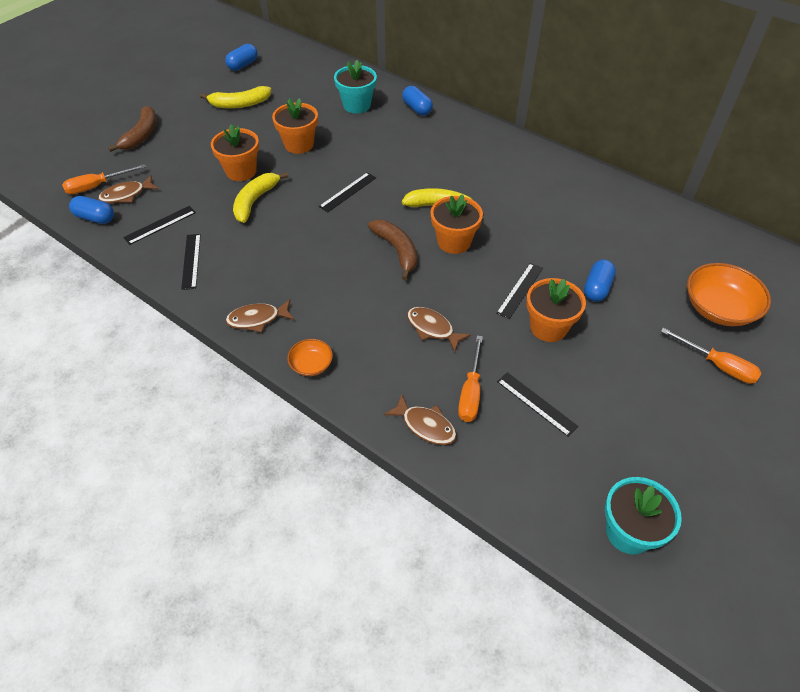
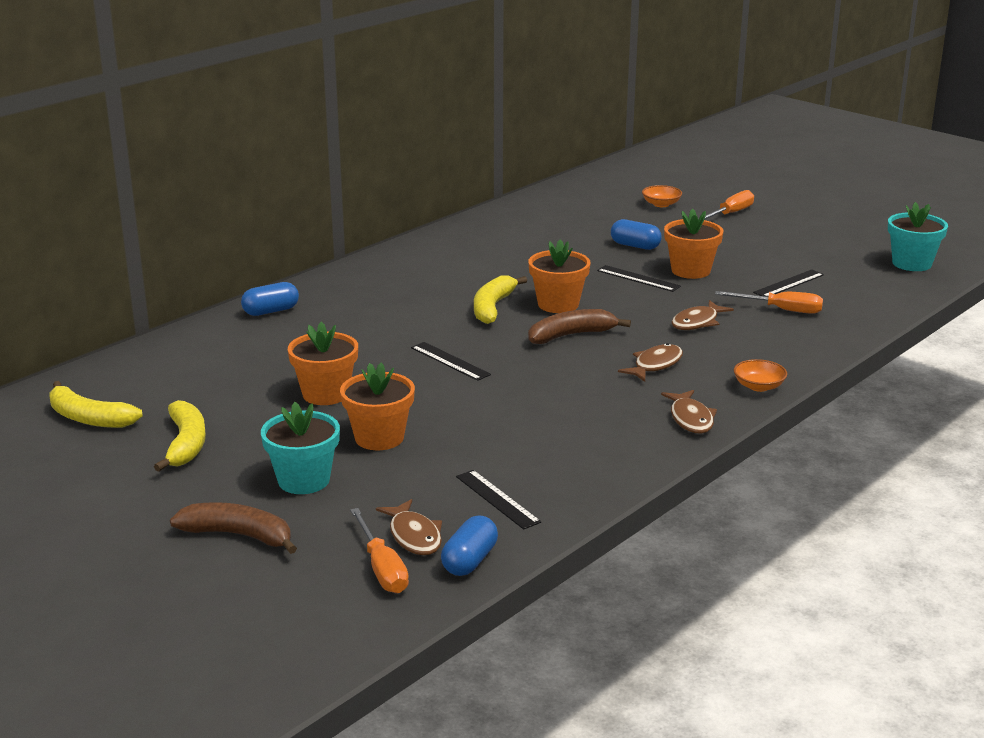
camera: 85 degrees left, 25 degrees down
black ruler [181,234,201,290] -> none
blue capsule [225,44,258,71] -> none
yellow banana [233,172,288,223] -> yellow banana moved to [49,381,143,428]
turquoise flower pot [334,60,377,113] -> turquoise flower pot moved to [261,402,340,494]
brown fish [384,394,457,445] -> brown fish moved to [618,343,683,382]
orange bowl [687,263,771,326] -> orange bowl [642,185,682,207], size x0.53

